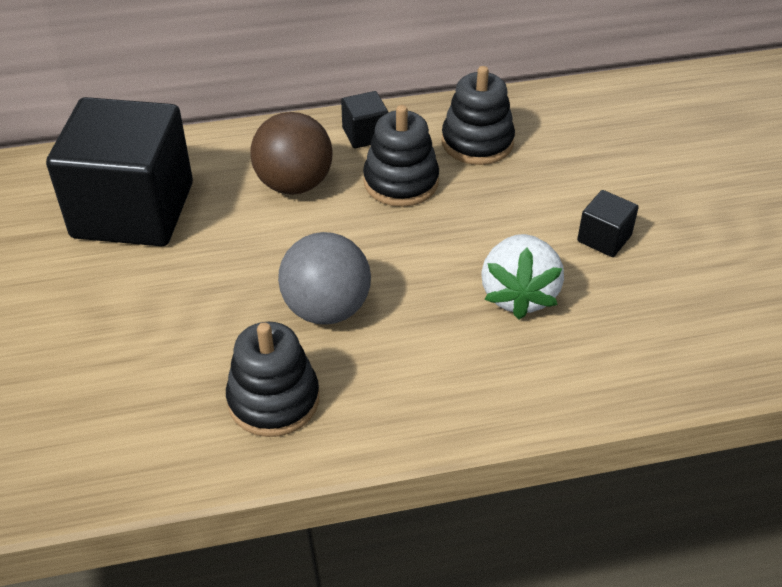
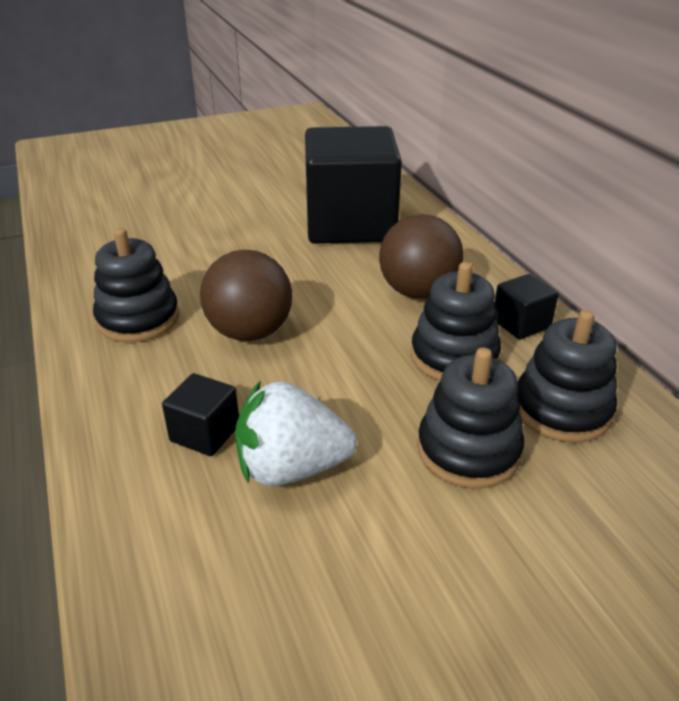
camera: 80 degrees right, 10 degrees down
grey ball [278,232,371,325] -> brown ball [200,250,292,341]
black cube [577,190,639,257] -> black cube moved to [162,373,239,456]
none -> black stacking toy [417,348,524,489]

